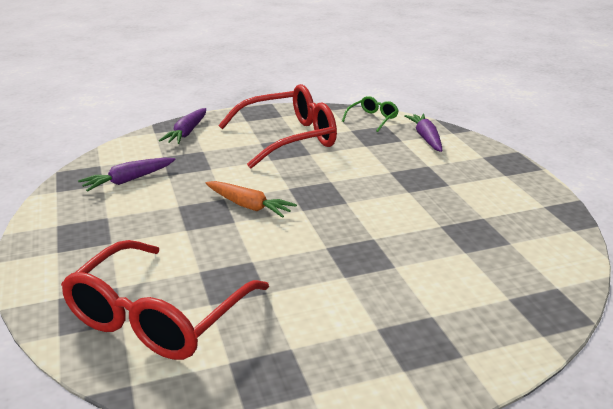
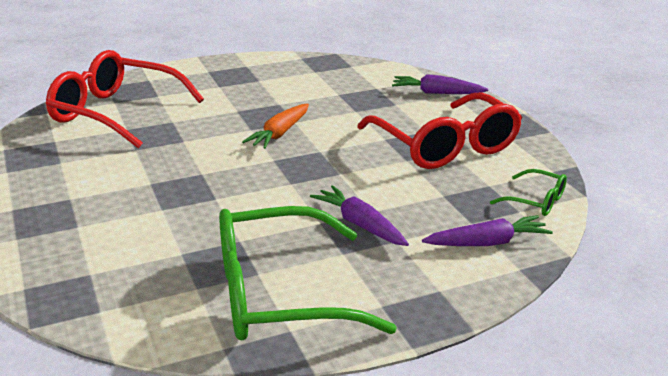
camera: 85 degrees right, 0 degrees up
purple carrot [78,158,175,192] -> purple carrot moved to [310,185,409,246]
none -> green glasses [219,206,397,340]

